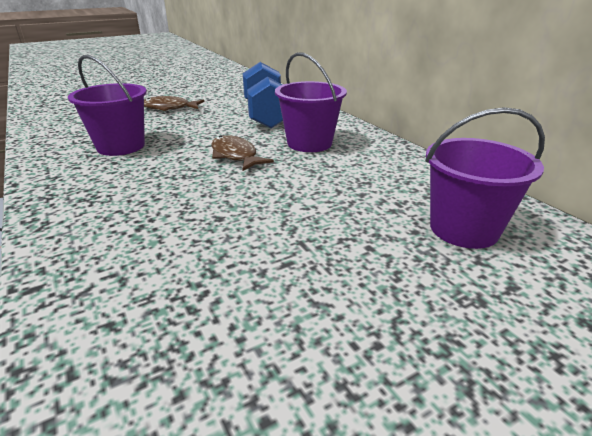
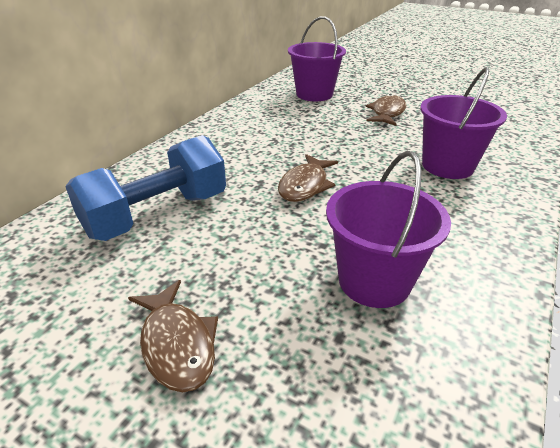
camera: 120 degrees left, 5 degrees up
purple bucket [275,53,347,152] -> purple bucket moved to [420,67,507,179]
none -> brown fish [366,94,406,126]

